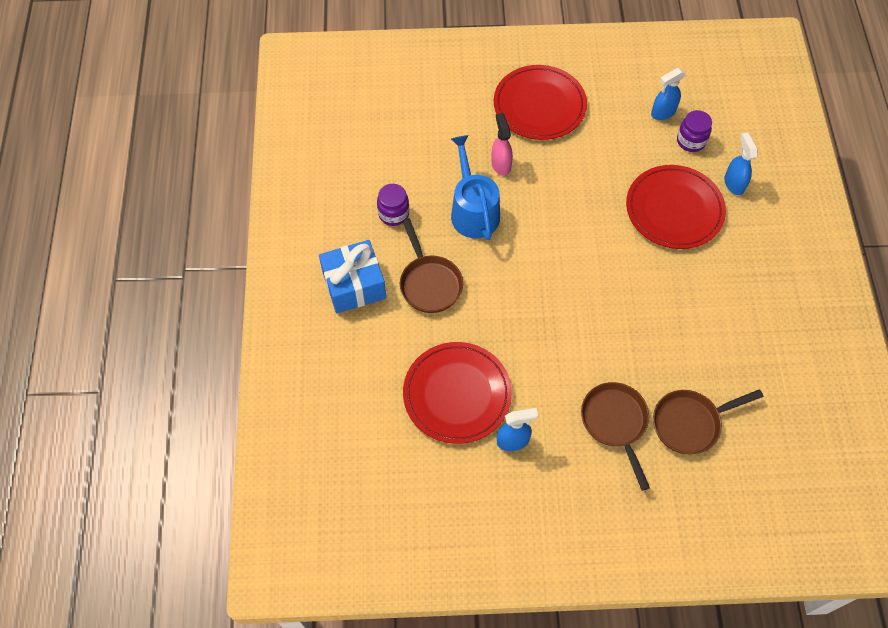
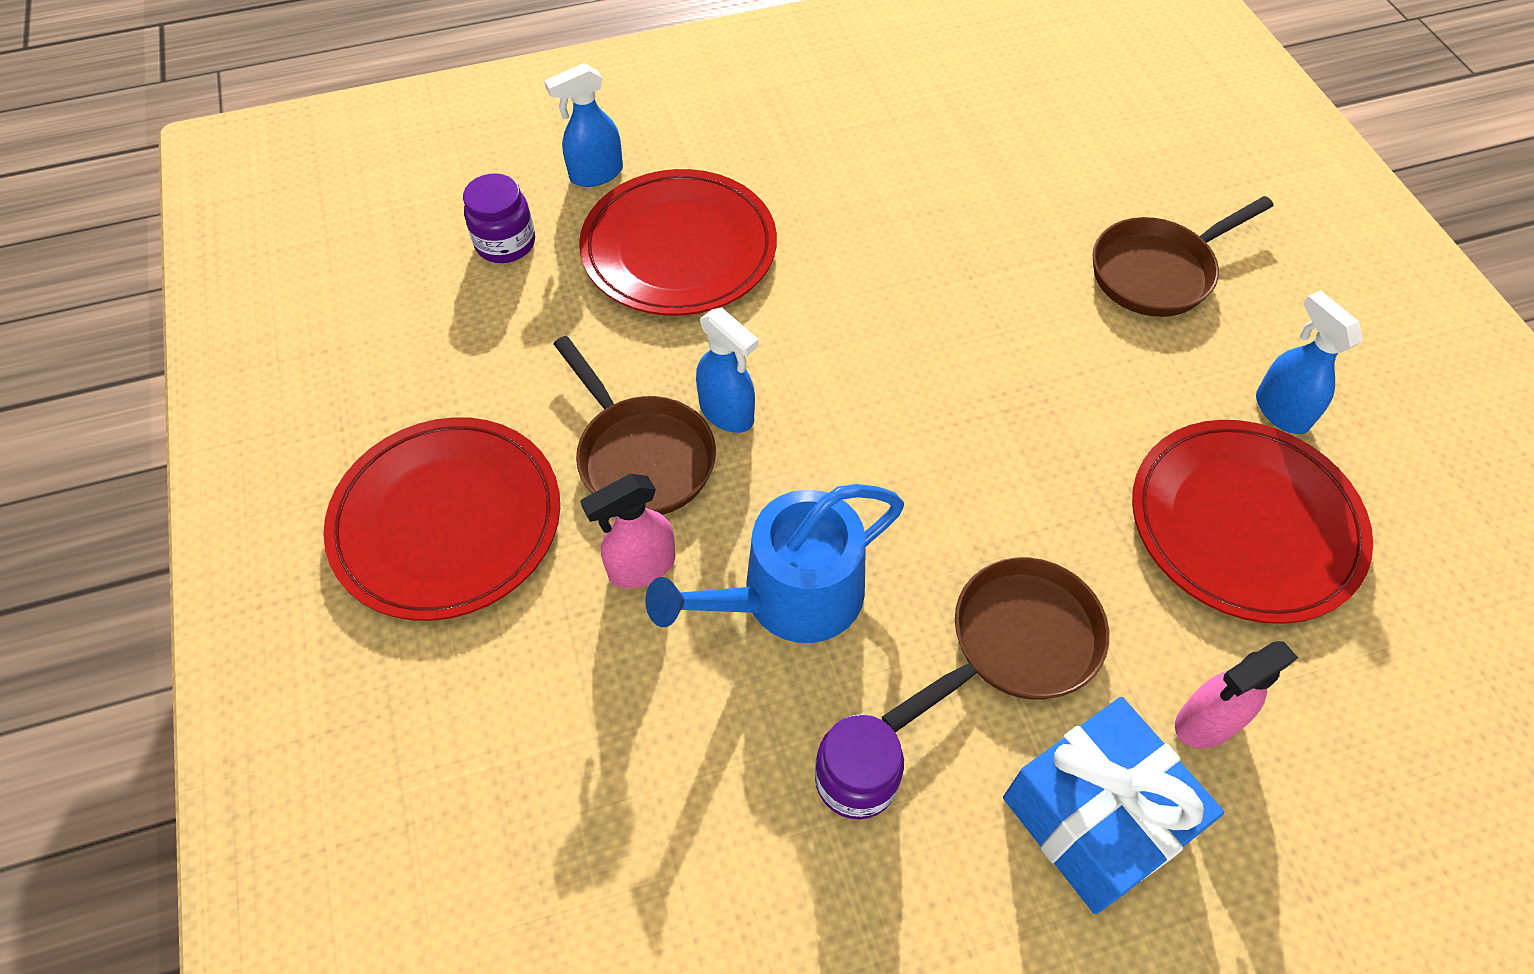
camera: 105 degrees left, 5 degrees down
blue spray bottle [651,68,686,120] -> blue spray bottle moved to [696,307,759,433]
brown pan [653,389,763,454] -> brown pan moved to [554,336,716,515]
none -> pink spray bottle [1175,641,1298,749]

